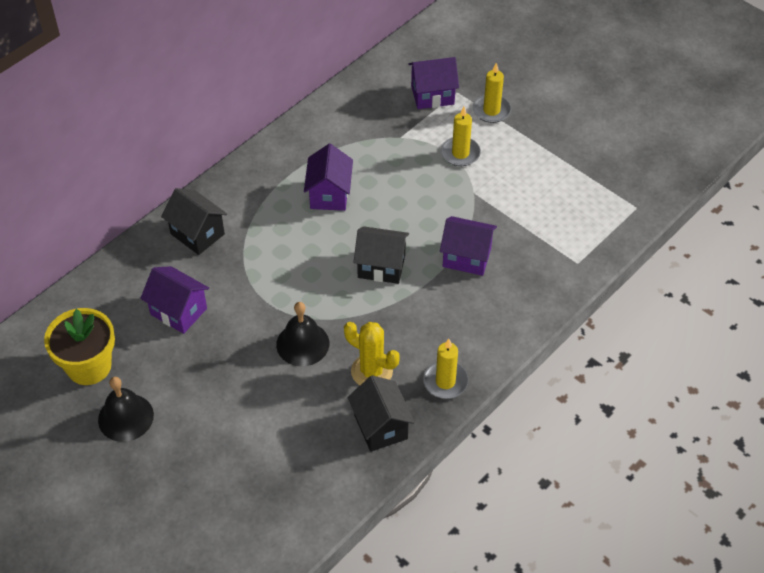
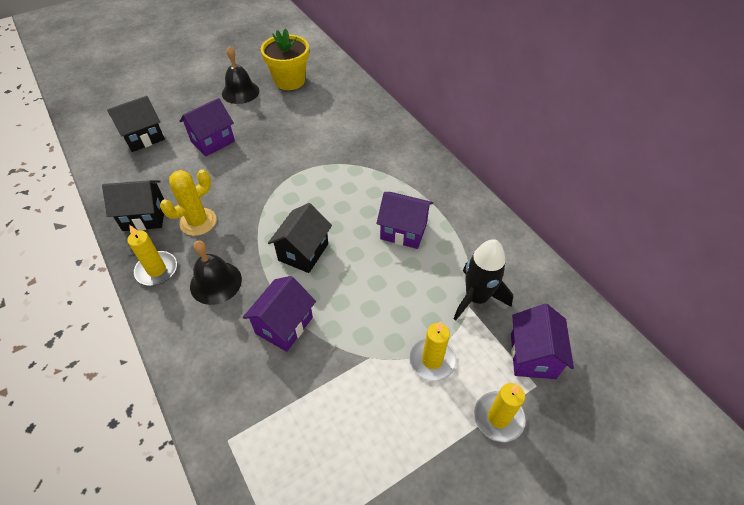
camera: 105 degrees right, 0 degrees up
purple house [140,266,209,334] -> purple house moved to [180,98,235,156]
black house [161,188,227,255] -> black house moved to [107,96,165,152]
black bell [276,302,329,366] -> black bell moved to [190,240,242,305]
none -> black rocket [454,239,513,321]

